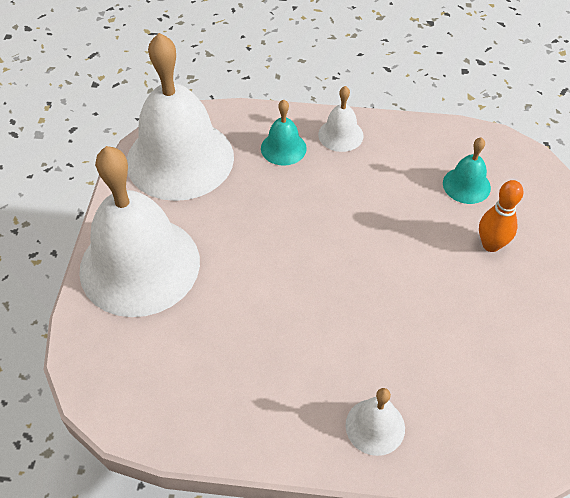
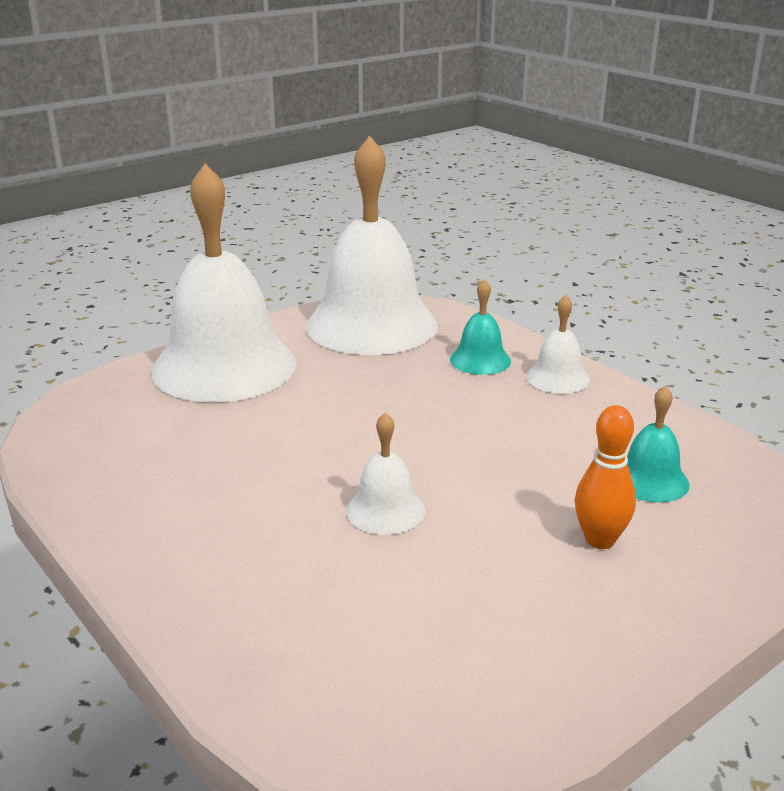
camera: 45 degrees right, 25 degrees down
white bell [345,388,405,456] -> white bell moved to [346,412,425,535]

